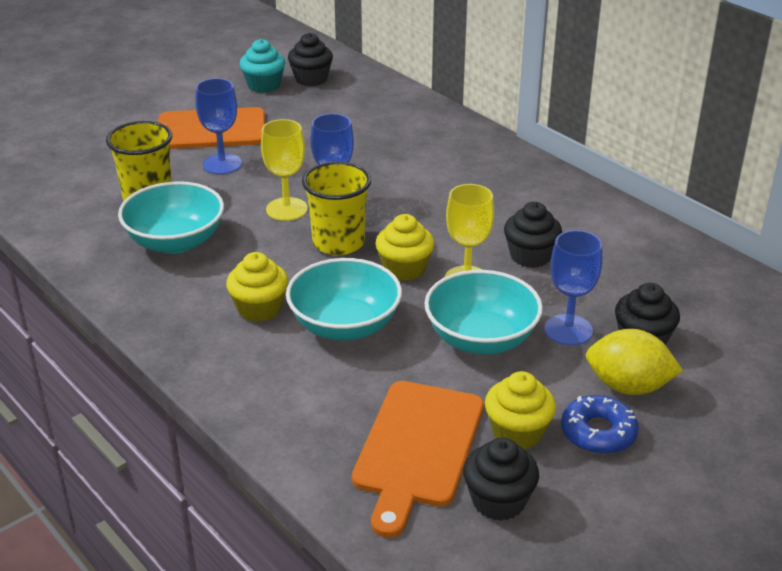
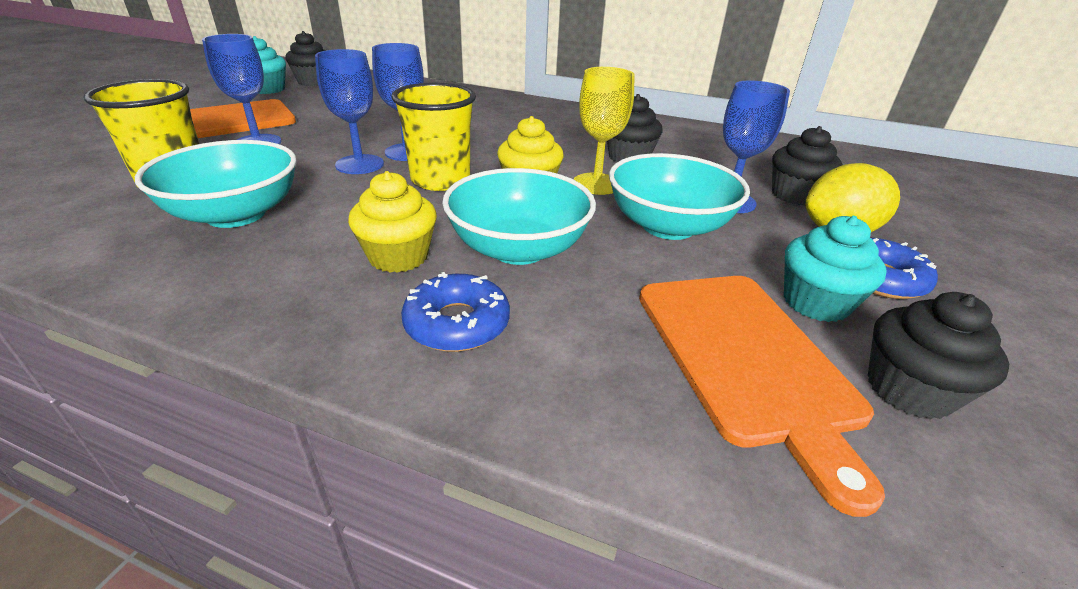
camera: 30 degrees left, 0 degrees up
yellow goblet [261,119,308,221] -> blue goblet [315,49,384,174]
yellow cupcake [485,371,556,449] -> turquoise cupcake [784,216,887,322]
none -> blue donut [401,272,510,352]

